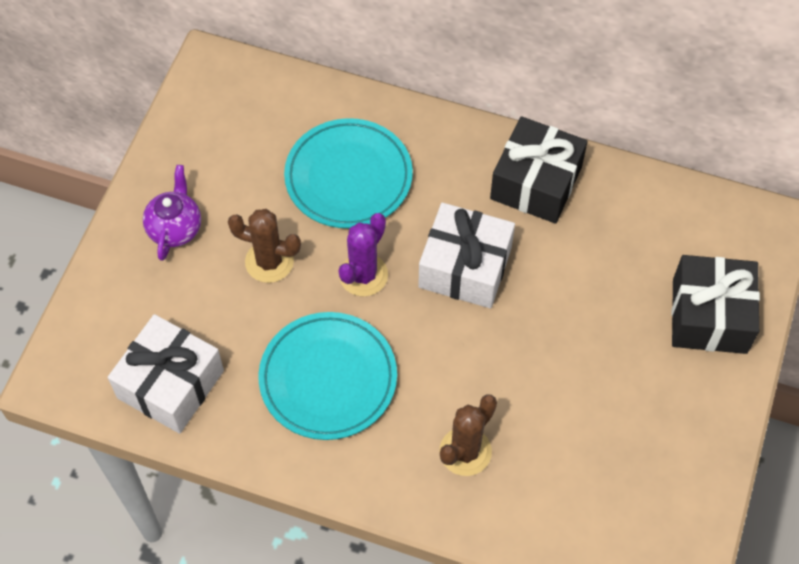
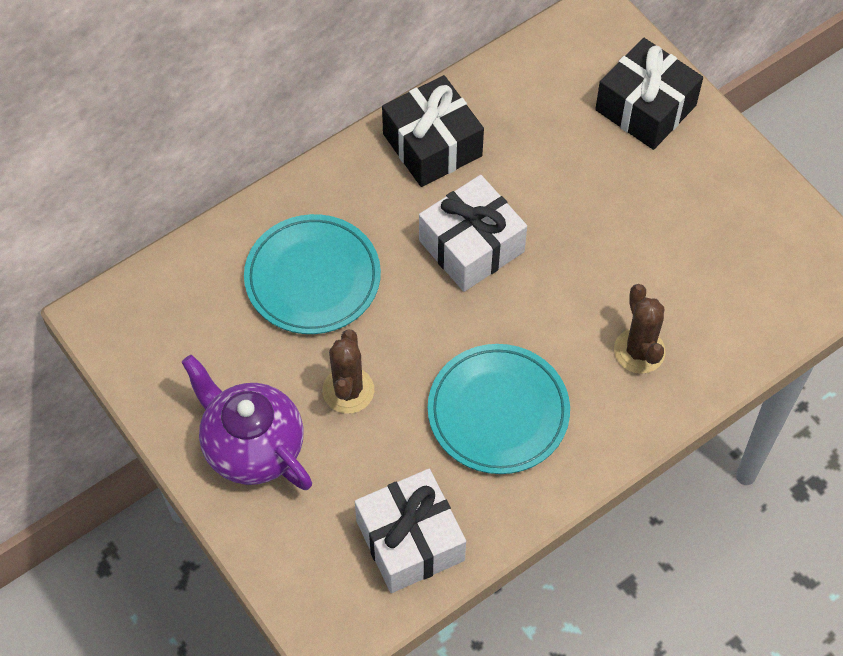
camera: 55 degrees left, 0 degrees up
purple teapot [143,165,201,261] -> purple teapot [182,355,312,490], size x1.62
brown cactus [228,209,301,283] -> brown cactus turned 45 degrees counterclockwise [322,329,374,414]
purple cactus [338,213,388,296] -> none

